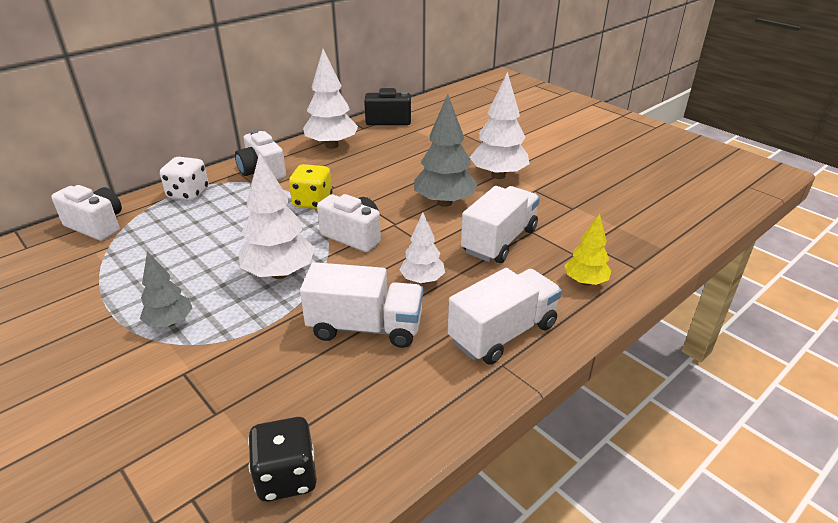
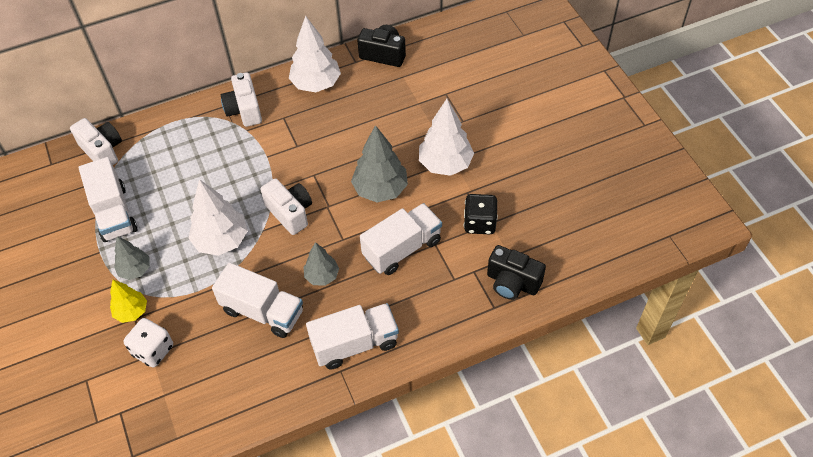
camera: 20 degrees right, 20 degrees up
white dice [160,157,209,201] -> white dice moved to [123,318,173,368]
black dice [248,417,317,502] -> black dice moved to [464,194,498,234]
yellow dice [289,164,332,209] -> none
white tree [400,213,445,284] -> grey tree [304,242,339,286]
yellow tree [565,213,611,286] -> yellow tree moved to [110,280,147,323]
none -> white truck [79,157,137,242]
none -> black camera [487,245,546,300]

